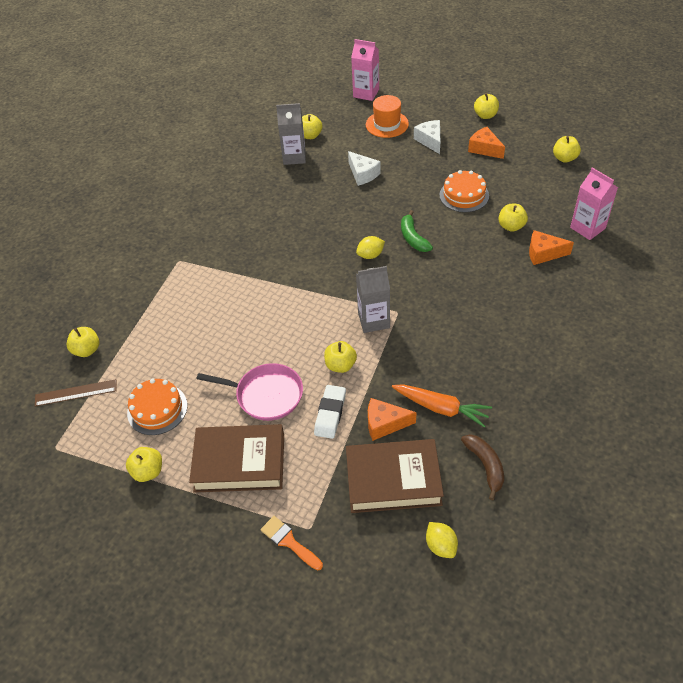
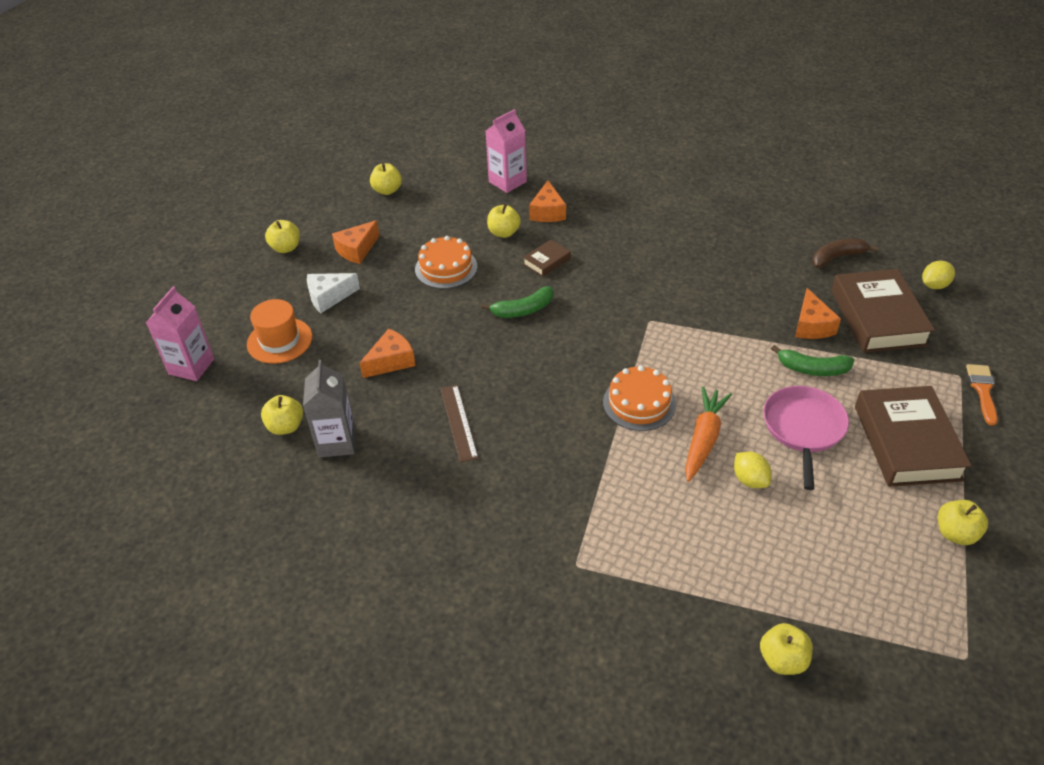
camera: 95 degrees left, 5 degrees down
brown ruler [35,379,117,406] -> brown ruler moved to [440,385,478,462]
orange cake [127,379,187,435] -> orange cake moved to [603,365,676,431]
orange brush [261,516,323,571] -> orange brush turned 150 degrees clockwise [966,364,998,426]
white eraser [314,385,346,439] -> green banana [771,345,854,376]
yellow apple [324,341,357,373] -> none
white cheese [348,151,381,186] -> orange cheese [360,329,416,378]
yellow lemon [356,236,385,259] -> yellow lemon moved to [734,452,772,488]
grey carton [356,266,390,333] -> none
orange carrot [392,384,492,428] -> orange carrot moved to [685,387,732,482]
none -> brown book [523,239,571,277]

